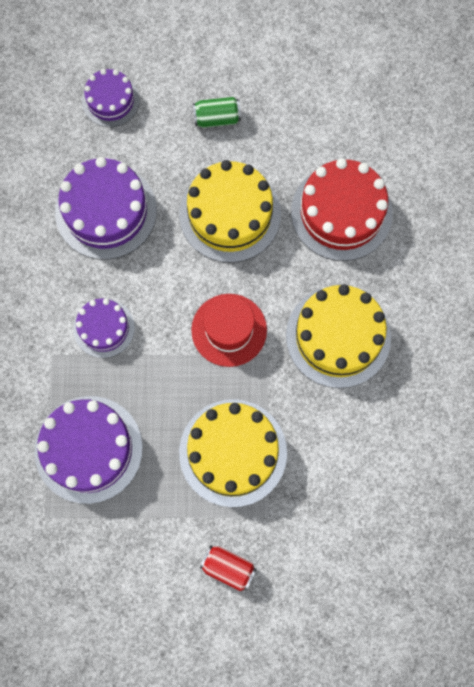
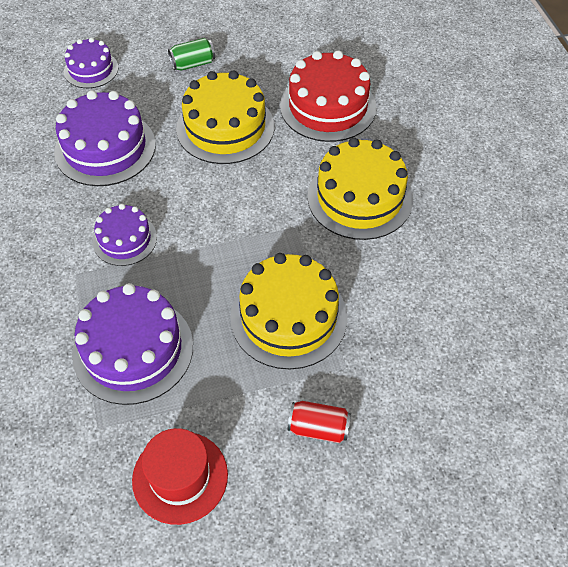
camera: 15 degrees left, 20 degrees down
red hat [191,294,267,367] -> red hat moved to [132,428,228,525]

